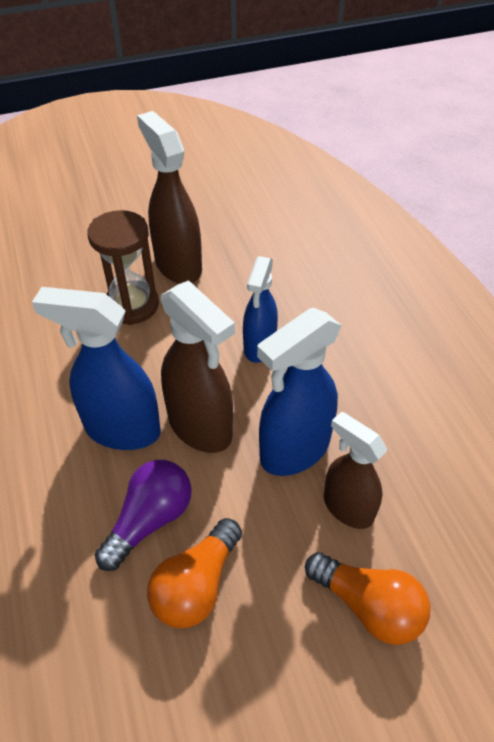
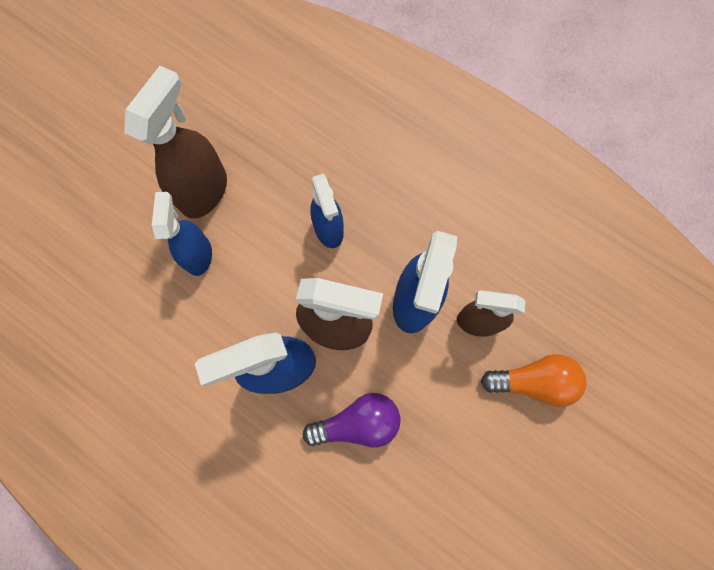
camera: 35 degrees left, 25 degrees up
brown hourglass [87,210,159,325] -> blue spray bottle [152,192,212,276]
purple light bulb [95,460,192,571] -> purple light bulb turned 75 degrees clockwise [303,393,401,447]
brown spray bottle [137,111,202,284] -> brown spray bottle turned 90 degrees clockwise [124,66,227,219]
orange light bulb [147,518,242,629] -> none

